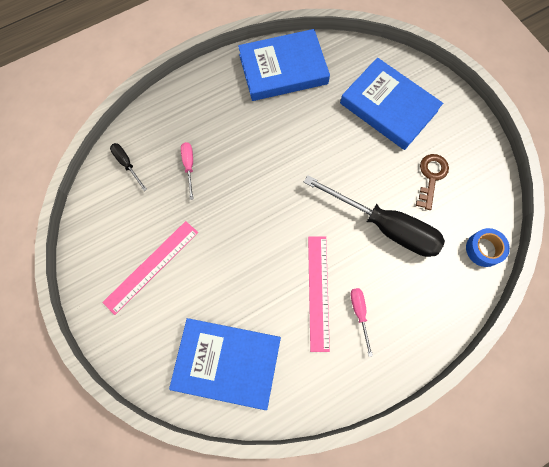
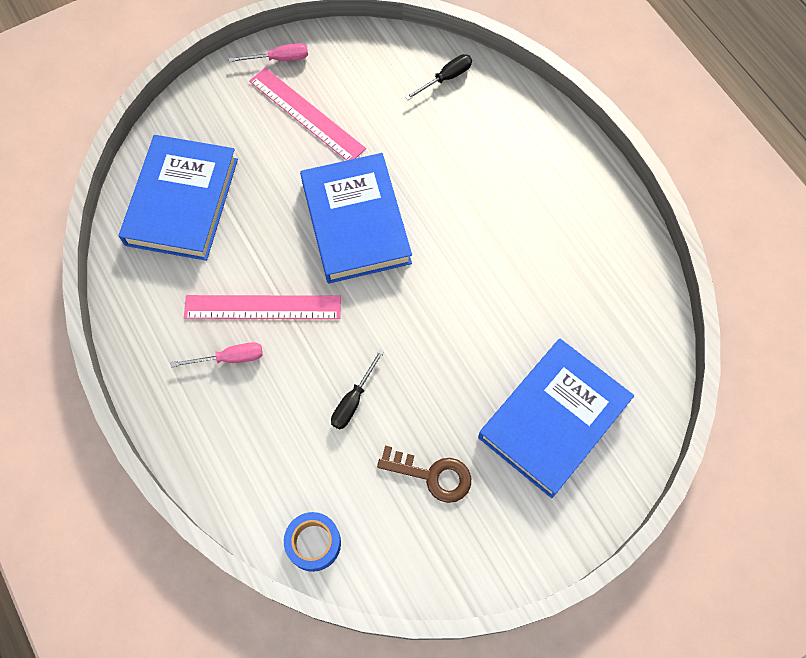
camera: 90 degrees right, 5 degrees down
pink screwdriver [181,142,194,200] -> pink screwdriver moved to [229,43,308,62]
blue book [238,29,330,101] -> blue book moved to [300,153,412,284]
black screwdriver [304,175,445,257] -> black screwdriver [331,349,385,430], size x0.43

